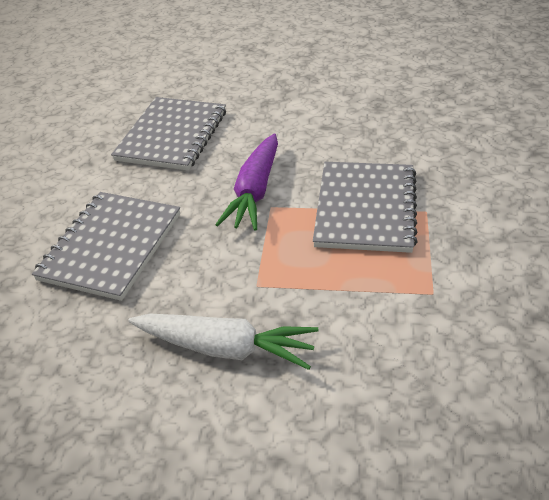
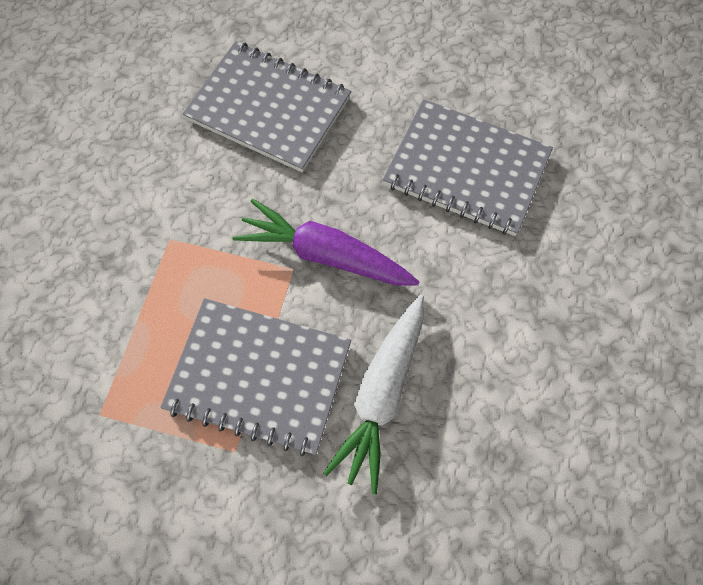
camera: 95 degrees right, 25 degrees up
white carrot [128,314,319,370] -> white carrot moved to [323,295,424,494]

